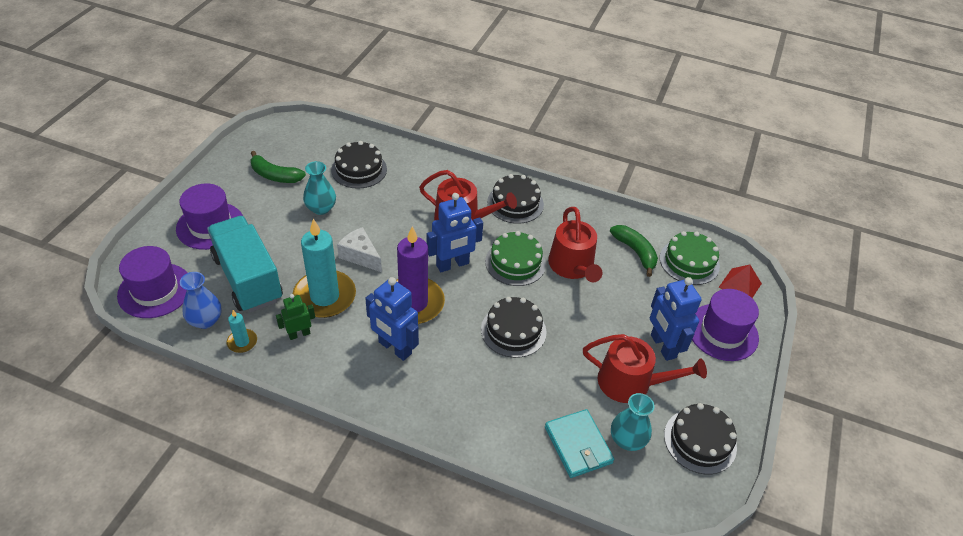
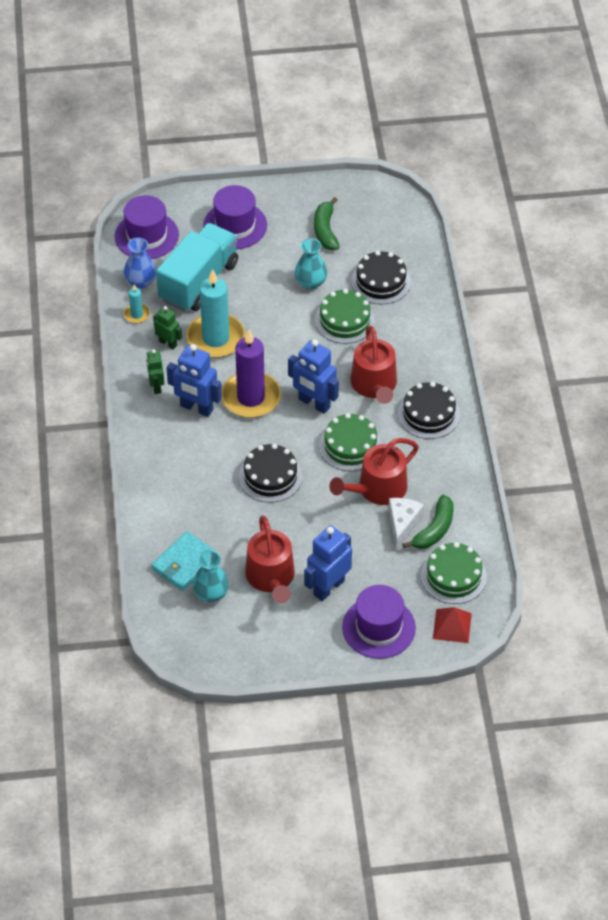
camera: 65 degrees right, 5 degrees up
white cheese [337,227,382,272] -> white cheese moved to [388,498,424,551]
blue robot [365,277,419,361] -> blue robot turned 75 degrees counterclockwise [167,344,222,417]
black cake [664,403,737,474] -> none
none -> green robot [146,349,164,394]
none -> green cake [315,289,375,344]

